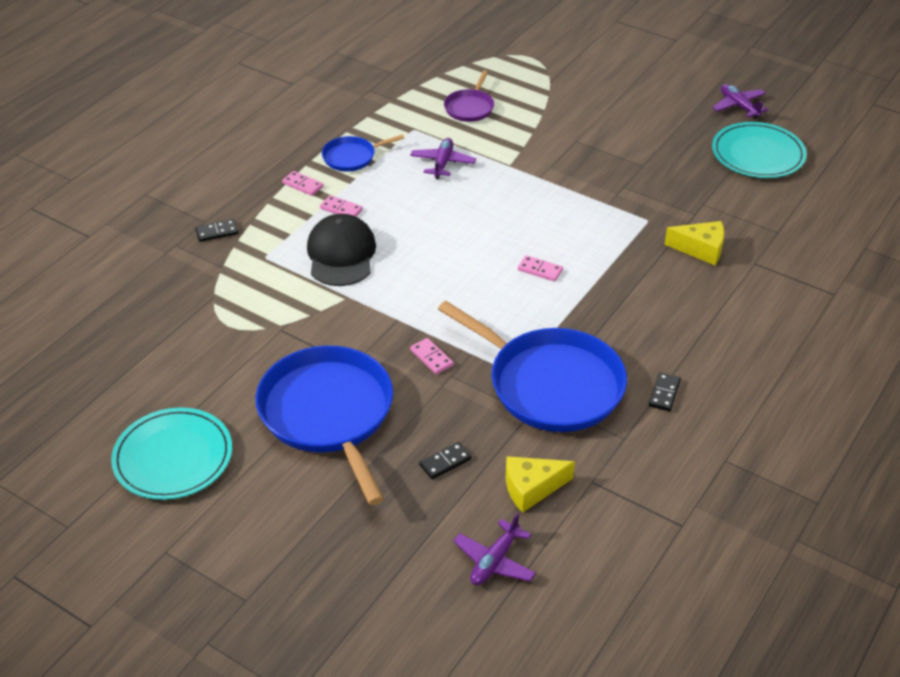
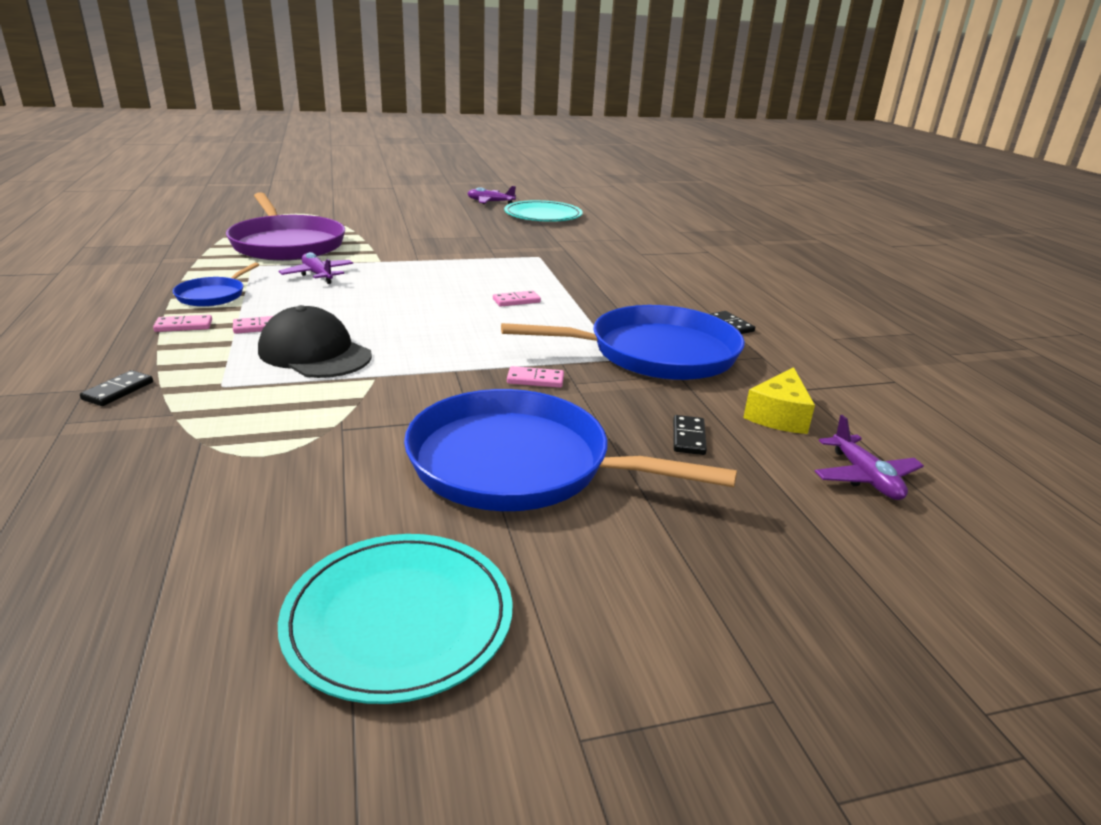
camera: 50 degrees left, 15 degrees down
purple pan [444,70,494,122] -> purple pan [226,192,345,261], size x2.09
yellow cheese [664,221,724,265] -> none

